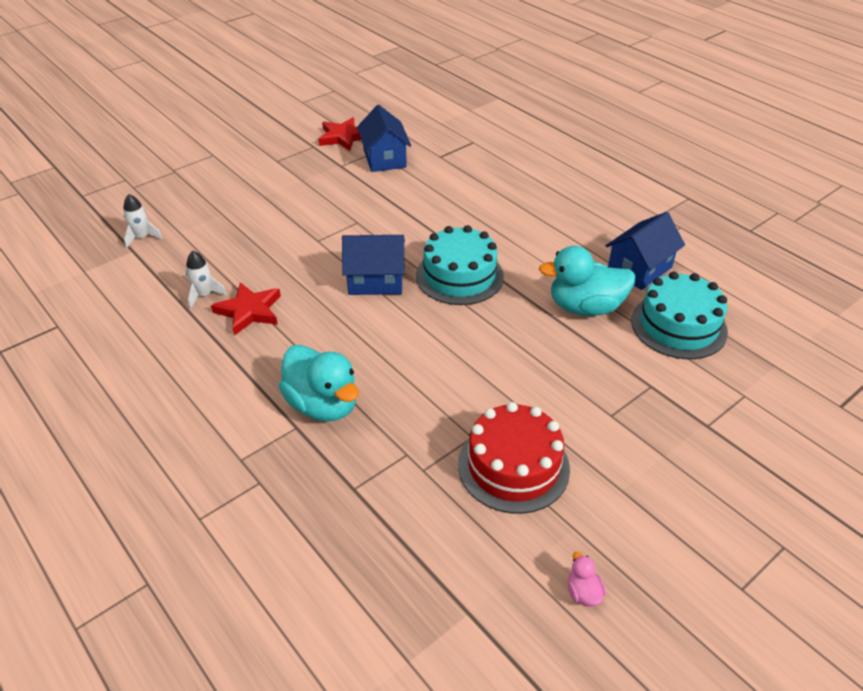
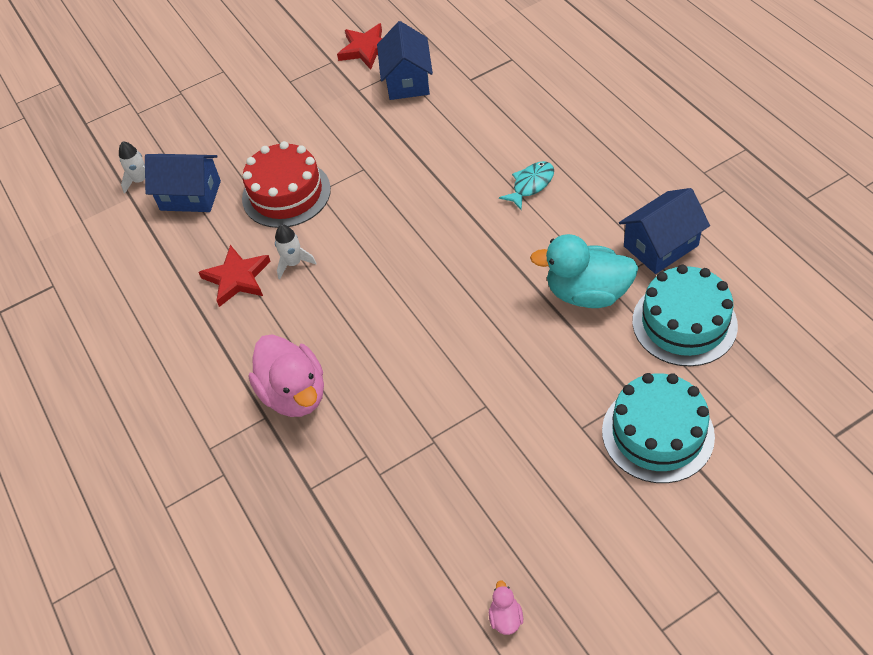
camera: 15 degrees right, 10 degrees up
white rocket [186,251,227,309] -> white rocket moved to [275,224,317,279]
turquoise duck [279,345,359,422] -> pink duck [248,334,324,417]
blue house [342,235,405,295] -> blue house moved to [145,154,221,212]
turquoise cake [416,225,504,305] -> turquoise cake moved to [602,373,715,483]
red cake [458,402,570,514] -> red cake moved to [242,141,331,228]
none -> turquoise fish [499,161,554,210]

